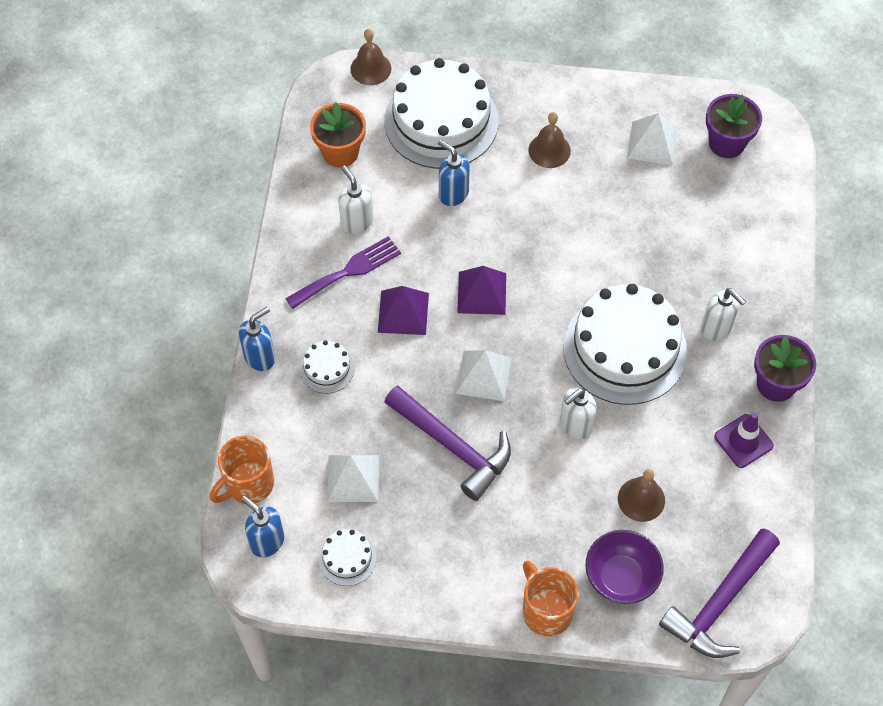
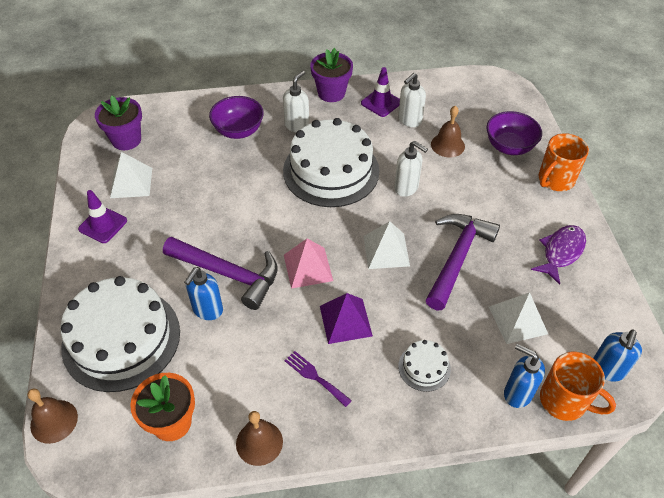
camera: 105 degrees left, 10 degrees down
blue soap dispenser [239,307,275,371] -> blue soap dispenser moved to [504,344,545,408]
purple fork [285,236,401,309] -> purple fork [285,351,352,407], size x0.64
white cake [318,529,376,586] -> none
white soap dispenser [338,166,373,234] -> white soap dispenser moved to [398,73,426,127]
purple pyramid [457,266,506,315] -> pink pyramid [284,239,333,289]
brown bell [529,112,571,168] -> brown bell moved to [236,411,283,466]
purple hammer [659,528,780,658] -> purple hammer moved to [163,237,278,310]
none -> purple traffic cone [78,190,127,243]
none -> purple bowl [209,96,264,139]
none -> purple fish [531,225,586,285]

